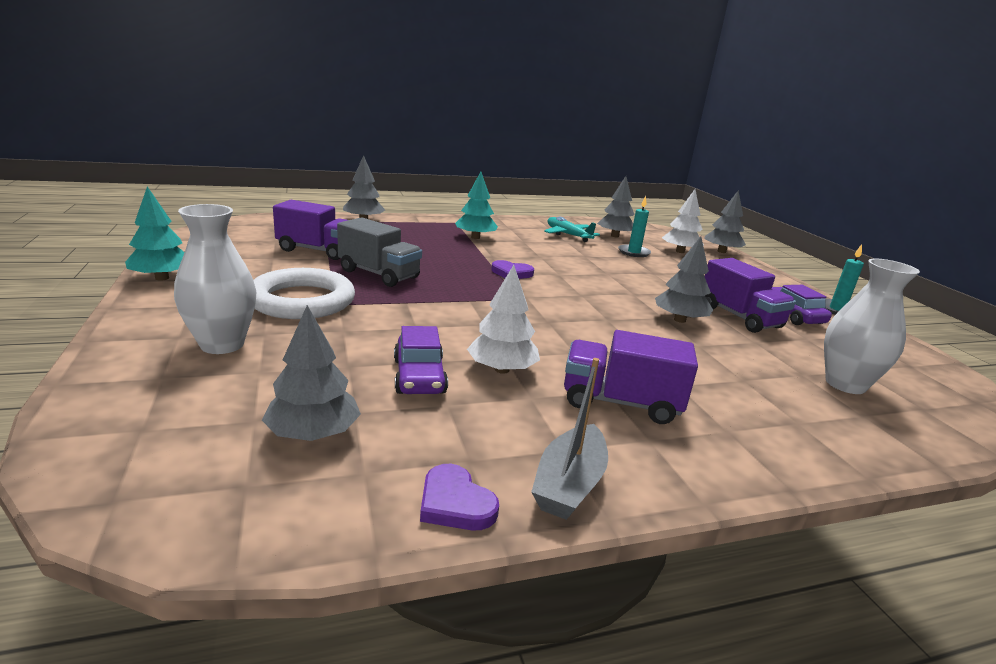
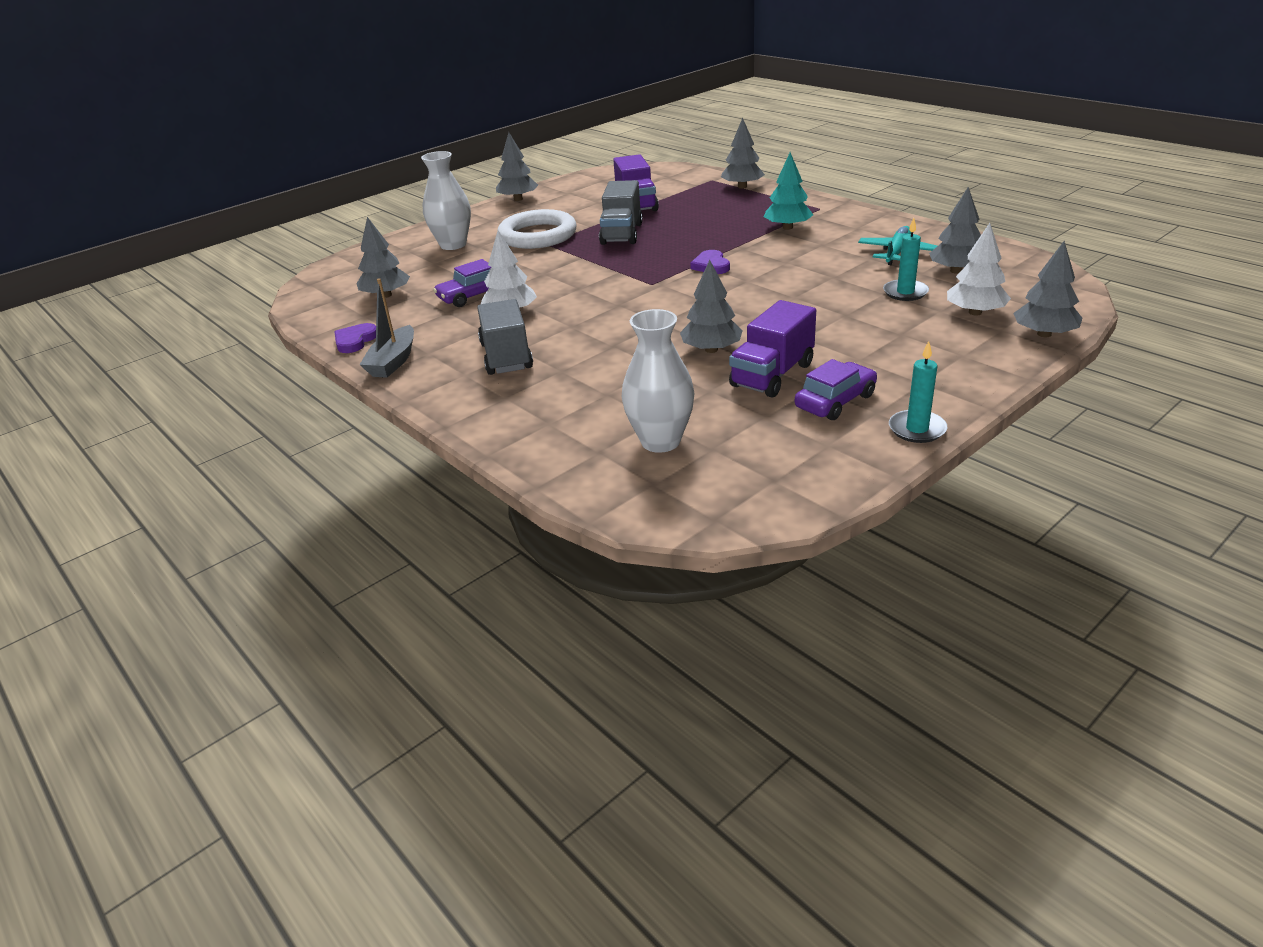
camera: 70 degrees right, 10 degrees up
turquoise tree [125,186,184,281] -> grey tree [496,132,538,201]
grey boat [531,358,608,520] -> grey boat turned 75 degrees counterclockwise [360,278,414,378]
purple truck [564,330,698,424] -> grey truck [477,299,533,375]

